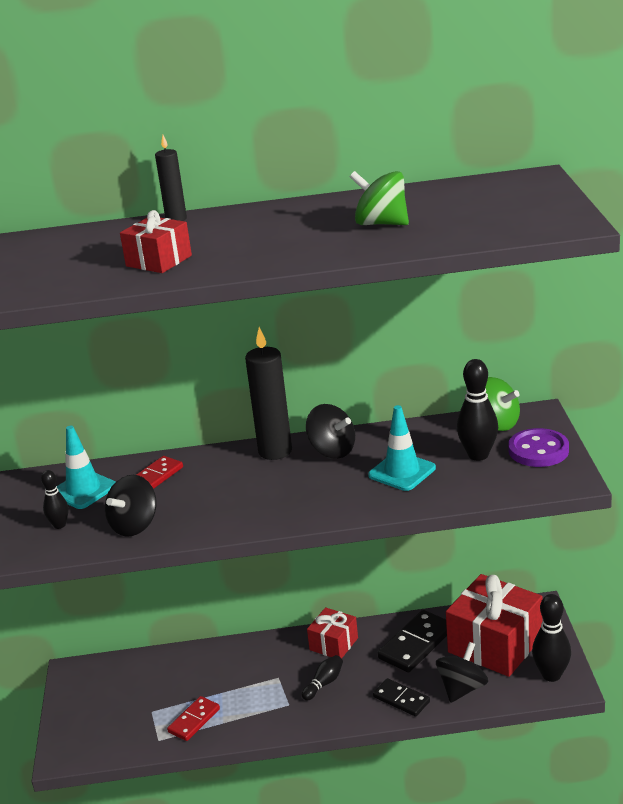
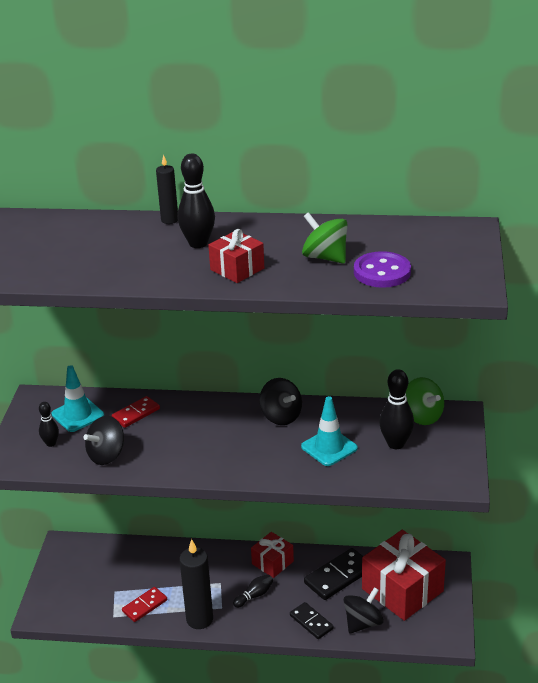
camera: 10 degrees right, 5 degrees up
red gift [120,210,192,273] -> red gift moved to [208,229,264,283]
black candle [245,327,292,460] -> black candle moved to [179,539,213,629]
purple button [508,428,569,467] -> purple button moved to [354,251,411,288]
black bowling pin [532,594,571,682] -> black bowling pin moved to [178,154,215,248]

